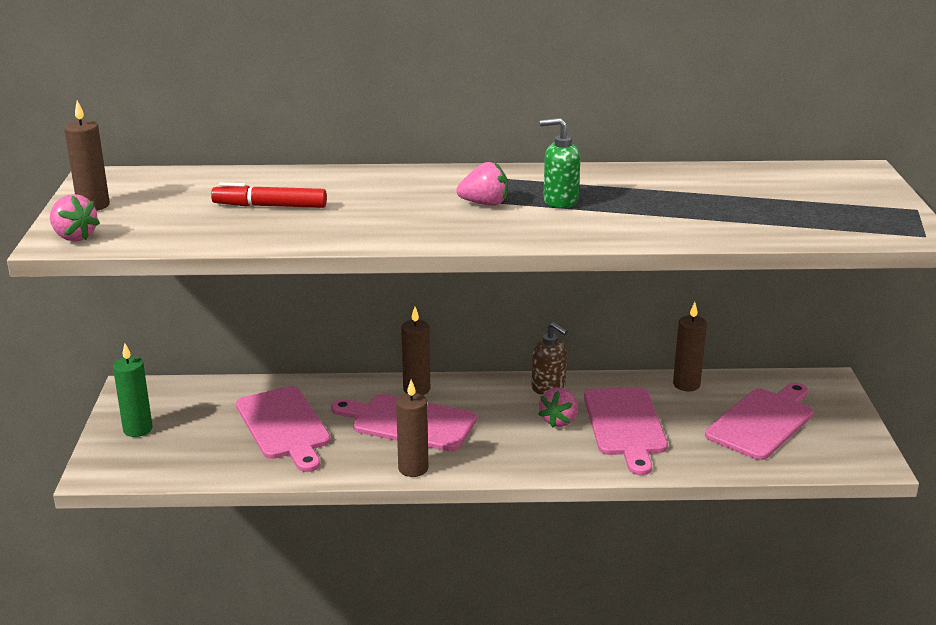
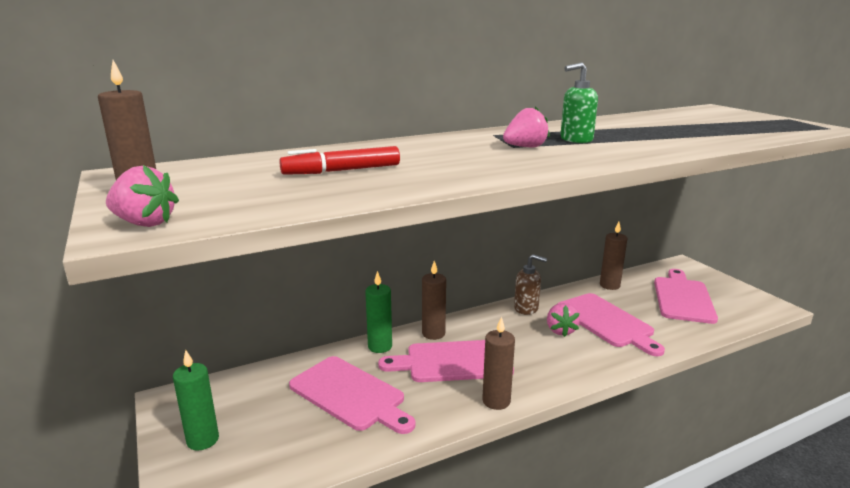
camera: 25 degrees left, 5 degrees down
none -> green candle [365,271,392,353]

